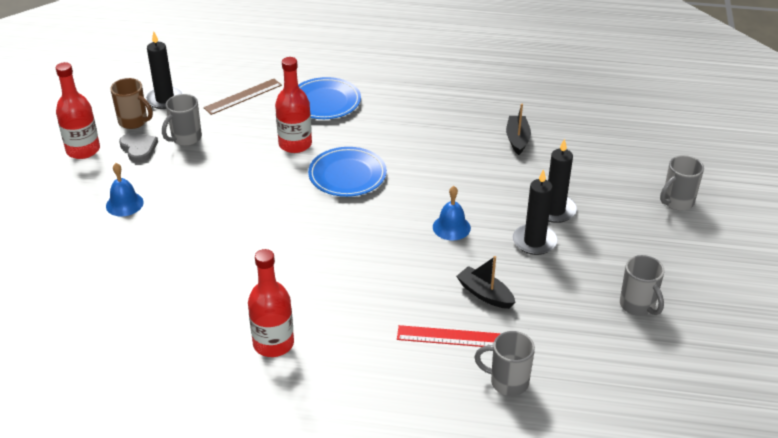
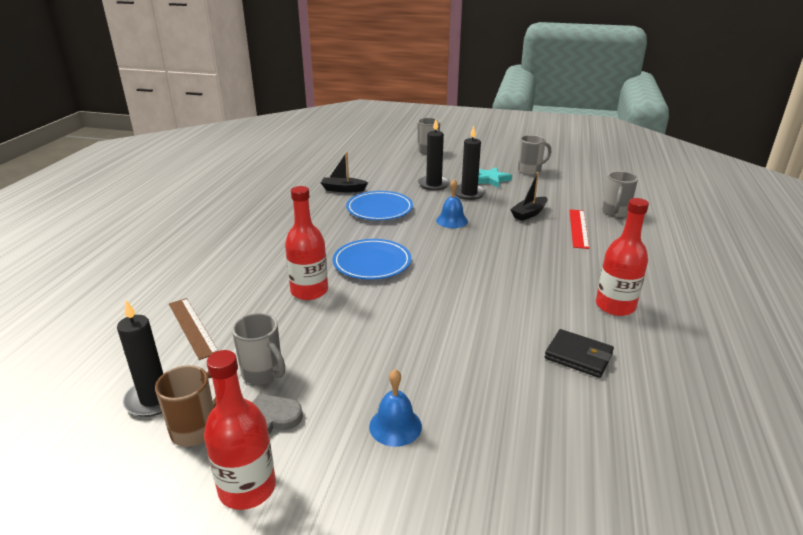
camera: 85 degrees left, 10 degrees down
blue plate [298,77,361,119] -> blue plate moved to [346,191,413,220]
none -> turquoise star [478,167,512,188]
none -> black wallet [545,329,614,378]

